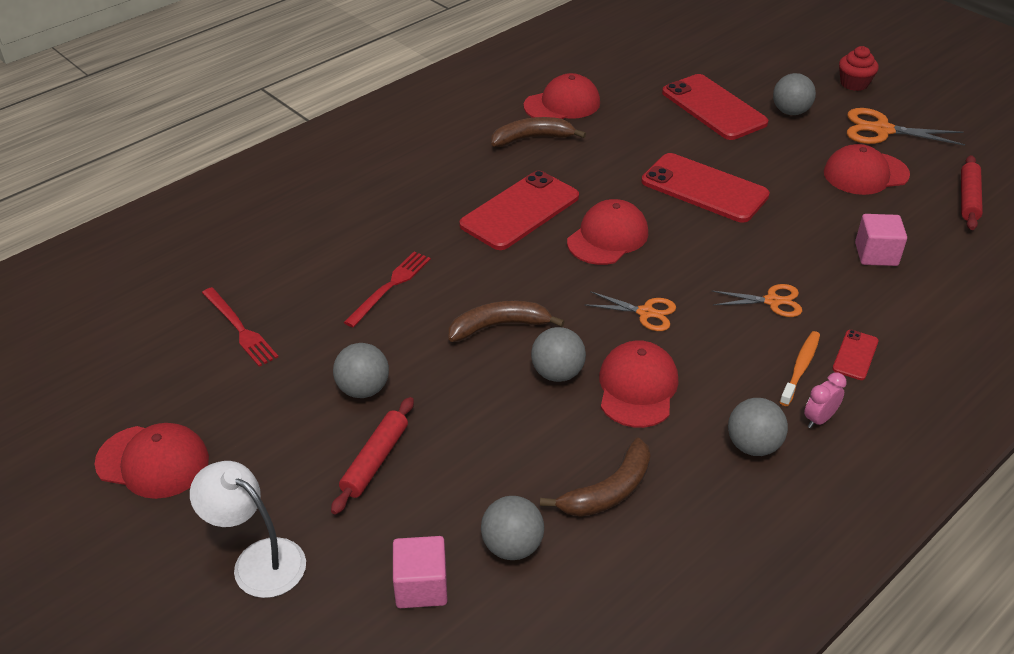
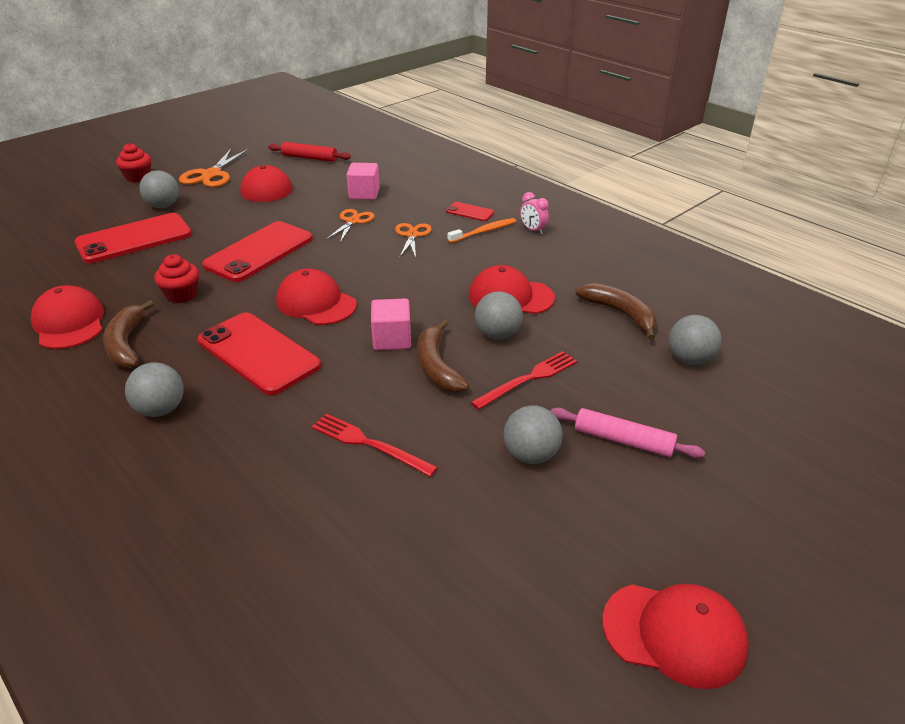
camera: 90 degrees left, 5 degrees down
red cap [94,423,209,499] -> red cap turned 90 degrees clockwise [602,584,749,689]
white lamp [190,461,306,598] -> none
red fork [202,287,278,367] -> red fork moved to [471,351,577,410]
red rolling pin [331,397,414,514] -> pink rolling pin [551,408,705,458]
pink cube [393,536,448,608] -> pink cube moved to [371,298,411,350]
orange scissors [585,291,676,331] -> orange scissors moved to [326,209,375,242]
grey ball [728,398,788,456] -> grey ball moved to [125,362,183,417]
orange toothbrush [780,331,820,406] -> orange toothbrush turned 120 degrees clockwise [448,218,516,243]
none -> red cupcake [154,254,199,303]

